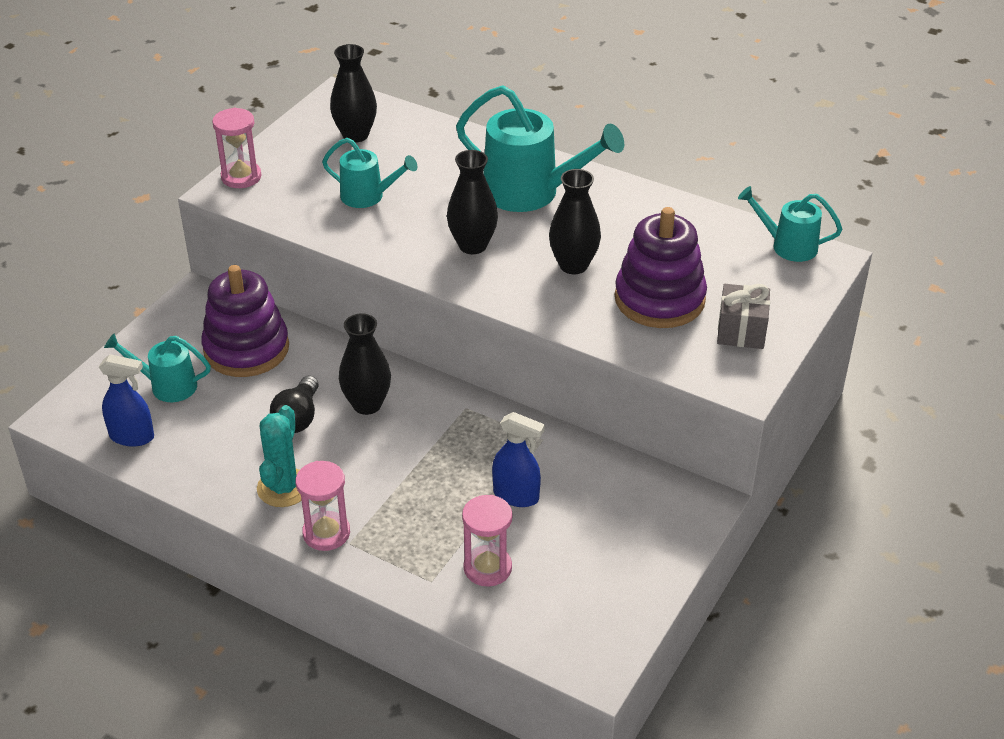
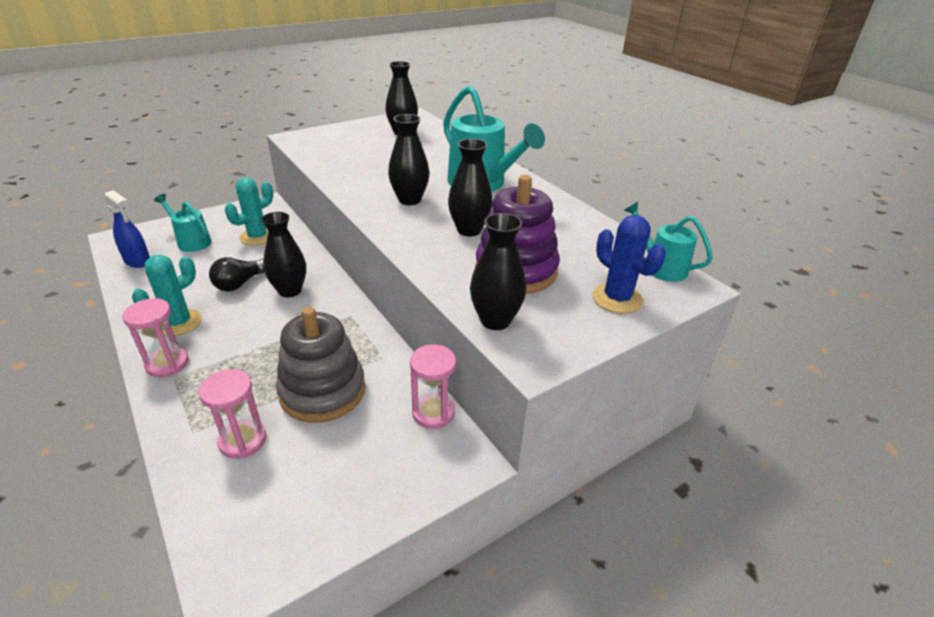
camera: 25 degrees right, 5 degrees down
purple stacking toy [201,265,289,377] -> turquoise cactus [225,177,273,246]
pink hourglass [212,108,261,188] -> pink hourglass moved to [410,345,456,429]
turquoise watering can [322,138,418,208] -> none
blue spray bottle [492,412,545,507] -> grey stacking toy [276,307,365,423]
grey gift [717,284,770,349] -> none
none -> black vase [470,213,526,330]
none -> blue cactus [592,215,666,314]

